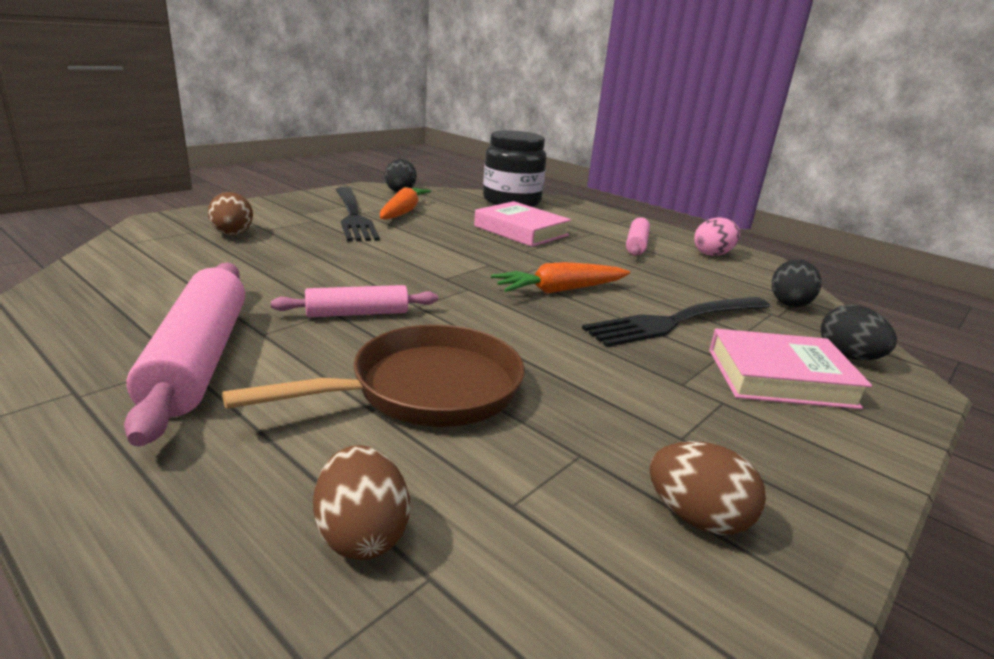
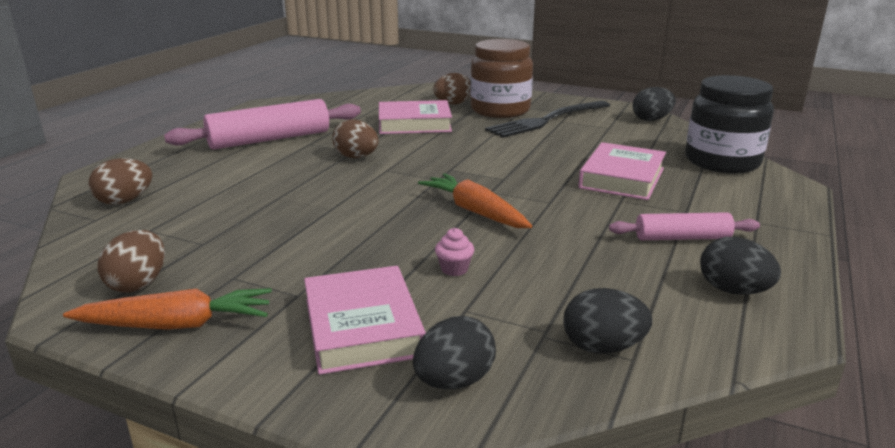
camera: 75 degrees right, 0 degrees up
brown pan [222,324,525,427] -> none
pink rolling pin [271,285,438,317] -> brown egg [332,119,379,158]
orange carrot [380,187,431,220] -> orange carrot moved to [63,288,272,330]
black fork [582,297,770,347] -> pink cupcake [435,228,474,276]
pink egg [694,218,740,256] -> black egg [700,237,781,295]
none -> pink book [379,100,452,134]
none -> brown jar [470,39,533,118]

